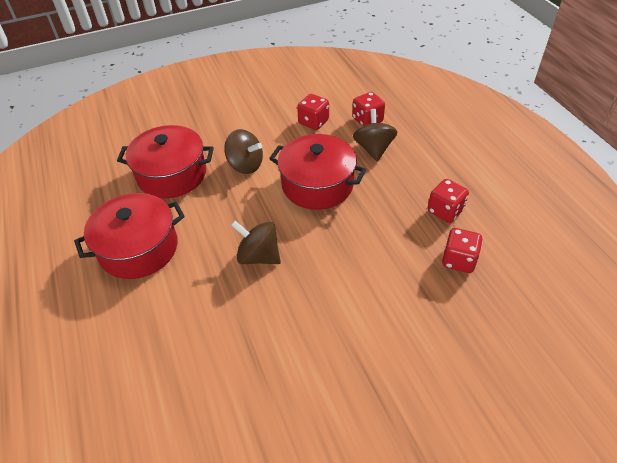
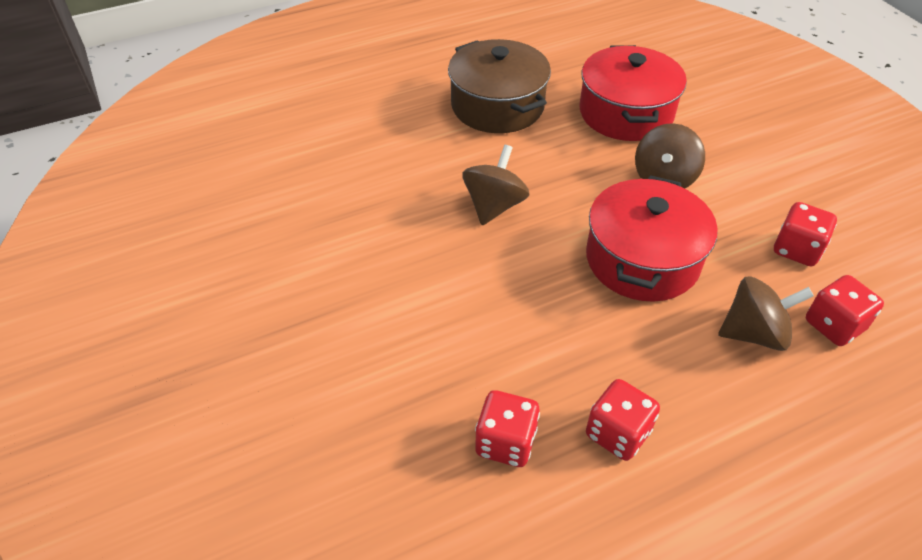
camera: 85 degrees right, 0 degrees up
red pot [74,193,185,279] -> brown pot [448,39,551,133]

